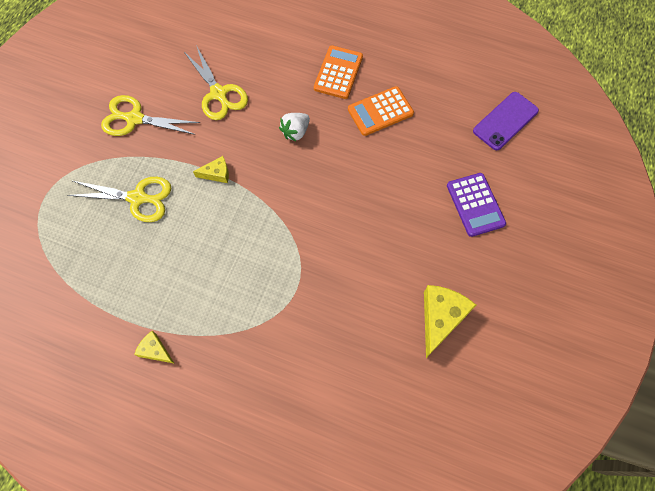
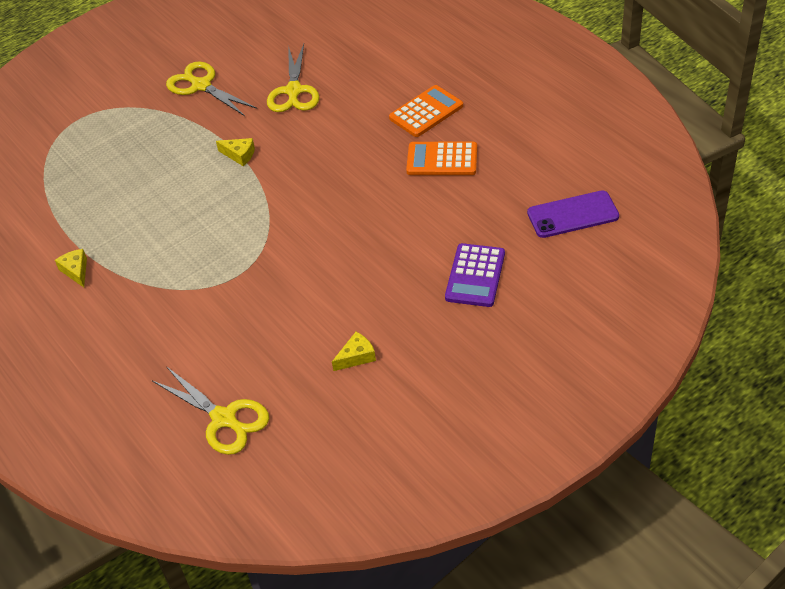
camera: 35 degrees right, 20 degrees down
yellow scissors [68,177,172,222] -> yellow scissors moved to [152,366,269,455]
white strawberry [279,113,310,141] -> none
yellow cheese [424,285,476,358] -> yellow cheese [332,332,376,371], size x0.54

